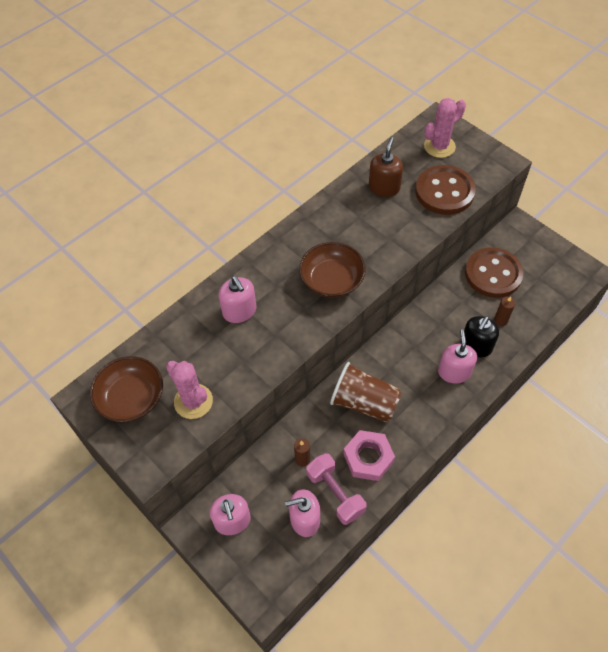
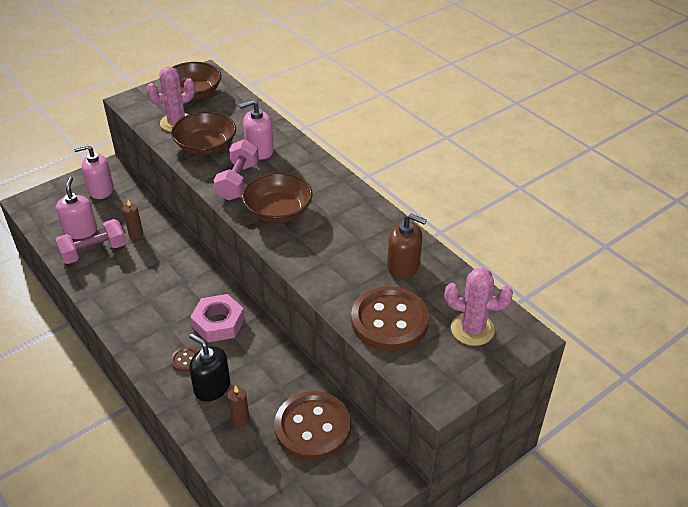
camera: 95 degrees right, 15 degrees down
brown cup [330,362,402,423] -> none
pink nut [344,430,395,481] -> pink nut moved to [190,294,245,343]
pink cactus [424,98,466,158] -> pink cactus turned 45 degrees counterclockwise [445,268,513,346]
pink soap dispenser [438,330,477,384] -> brown button [171,347,197,372]
none -> brown bowl [171,112,236,155]
none -> pink dumbbell [214,139,259,201]

